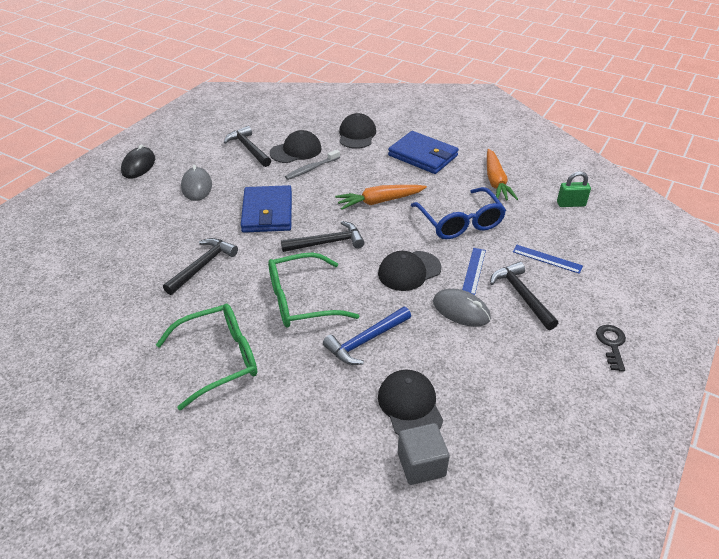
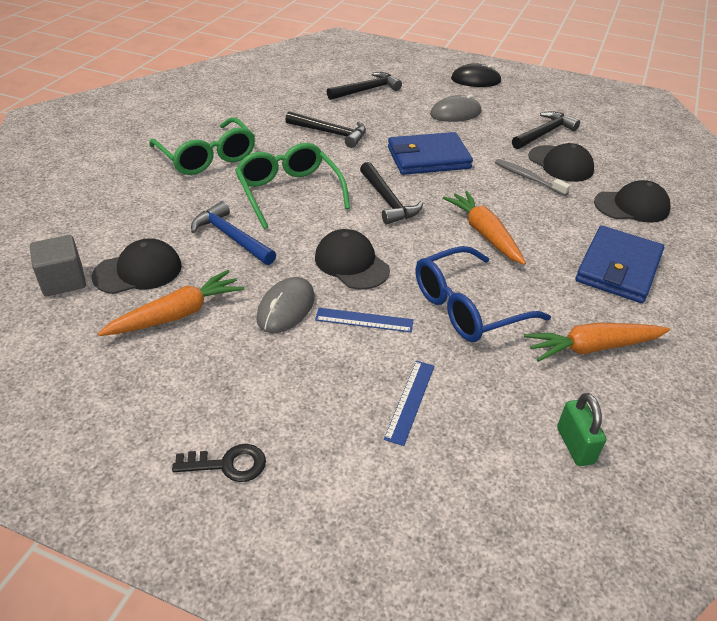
camera: 80 degrees right, 0 degrees up
black hammer [490,262,558,330] -> black hammer moved to [327,72,402,100]
none -> orange carrot [97,270,244,336]

